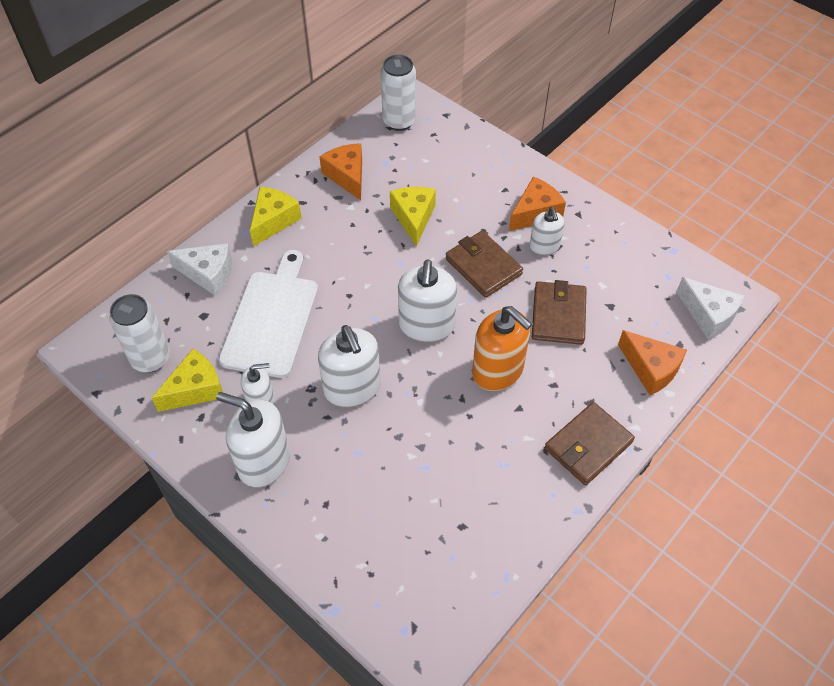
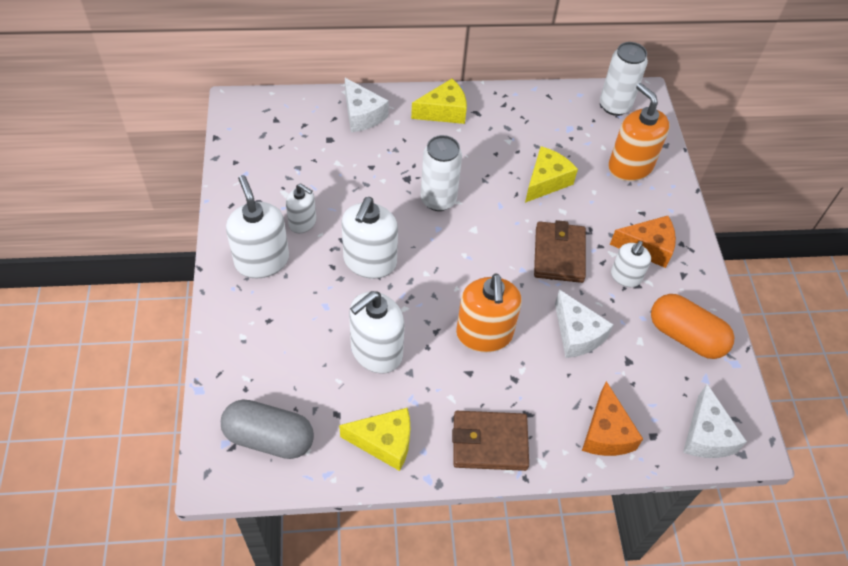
camera: 40 degrees right, 0 degrees up
white can [109,294,170,373] -> white can moved to [421,135,462,211]
yellow cheese [152,349,223,412] -> yellow cheese moved to [339,408,410,471]
white cutting board [219,250,318,378] -> none
orange cheese [319,143,362,200] -> none
white soap dispenser [398,260,457,342] -> white soap dispenser moved to [349,291,405,374]
brown wallet [532,280,587,345] -> white cheese [555,290,614,358]
none -> grey capsule [221,400,314,459]
none -> orange soap dispenser [608,83,669,181]
none -> orange capsule [651,294,734,359]

